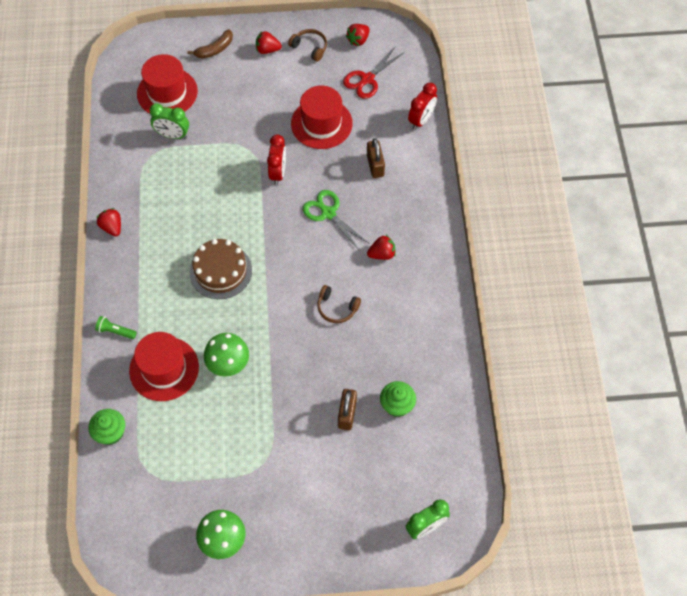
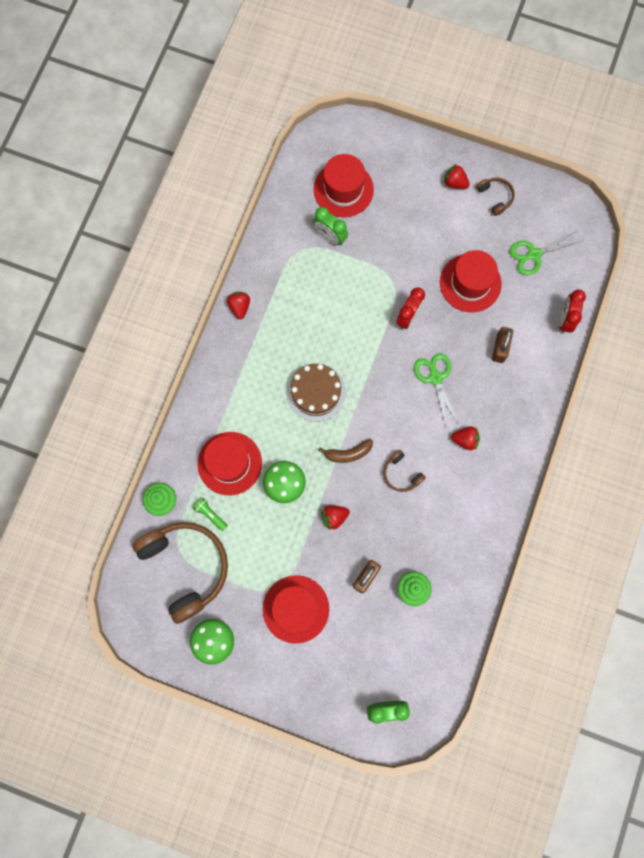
camera: 25 degrees right, 15 degrees up
green flashlight [95,316,137,339] -> green flashlight moved to [193,498,228,531]
brown banana [187,29,233,59] -> brown banana moved to [318,439,373,463]
red scissors [343,47,403,99] -> green scissors [509,231,581,275]
red strawberry [346,24,370,46] -> red strawberry moved to [321,505,350,530]
red clock [408,83,437,130] -> red clock turned 135 degrees clockwise [559,289,586,333]
none -> brown headphones [132,522,228,624]
none -> red hat [263,575,329,644]

